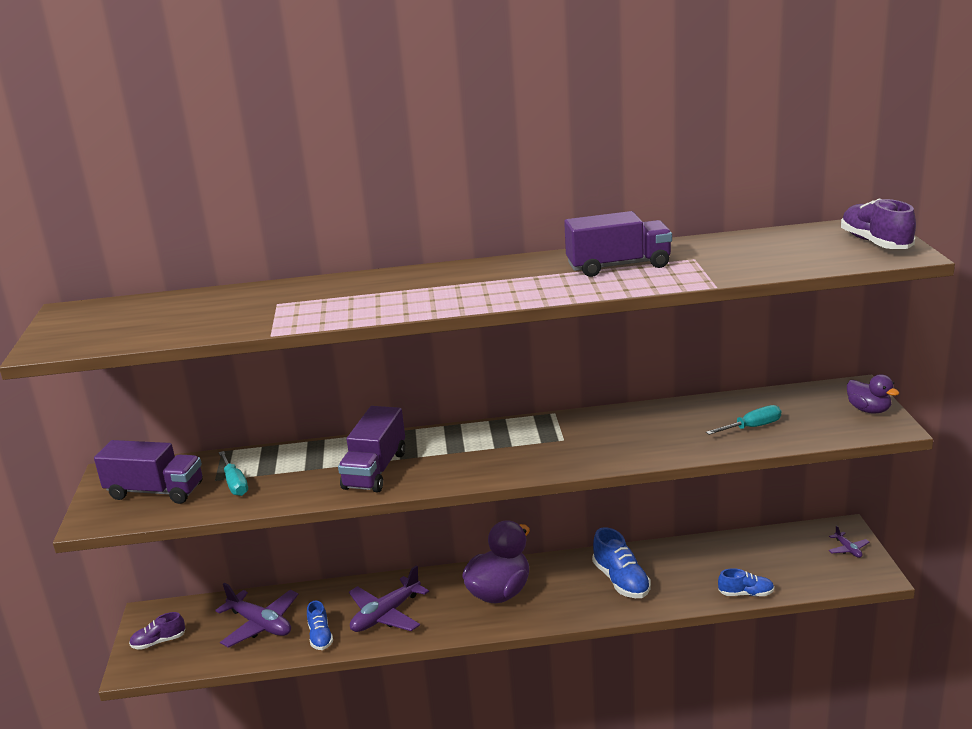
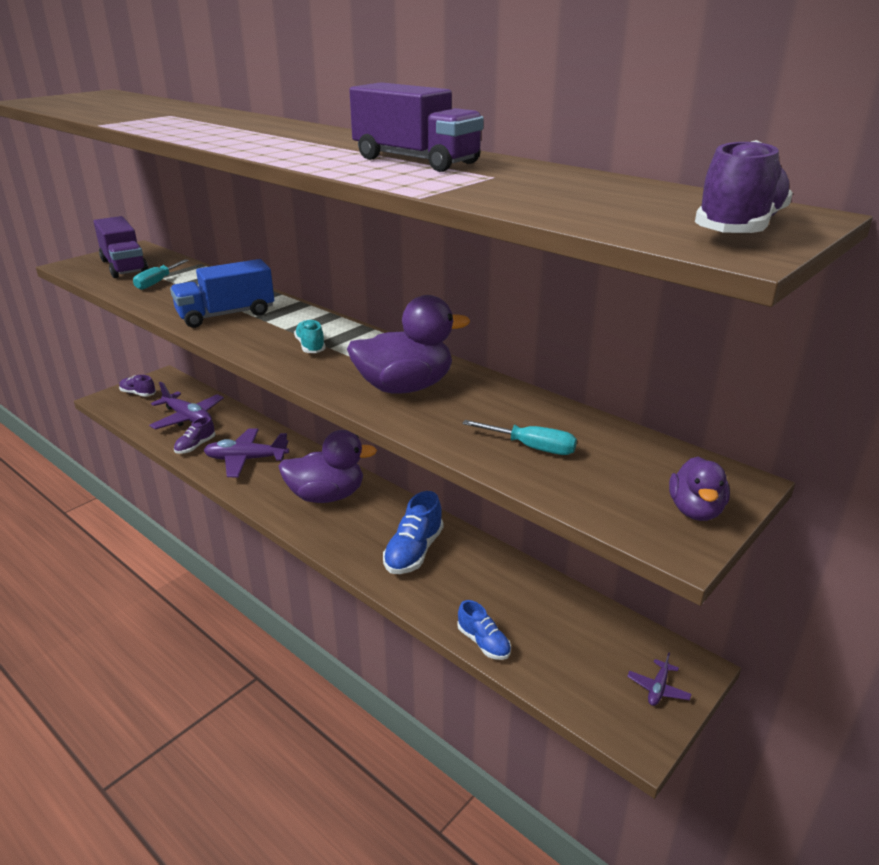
camera: 45 degrees right, 5 degrees up
purple plane [215,583,298,648] -> purple plane turned 45 degrees counterclockwise [149,382,224,429]
blue shoe [307,601,333,650] -> purple shoe [174,417,215,454]
purple truck [338,406,405,492] -> blue truck [170,259,274,328]
none -> turquoise shoe [294,319,326,353]
none -> purple duck [347,295,470,394]

